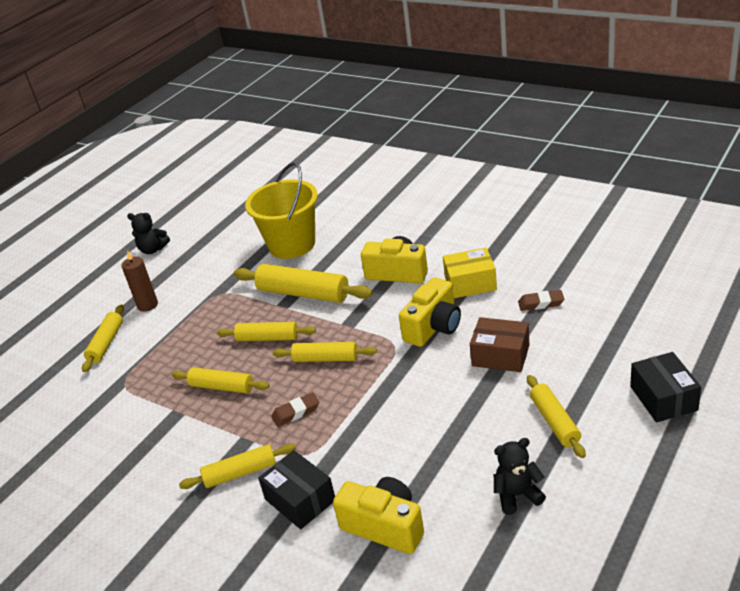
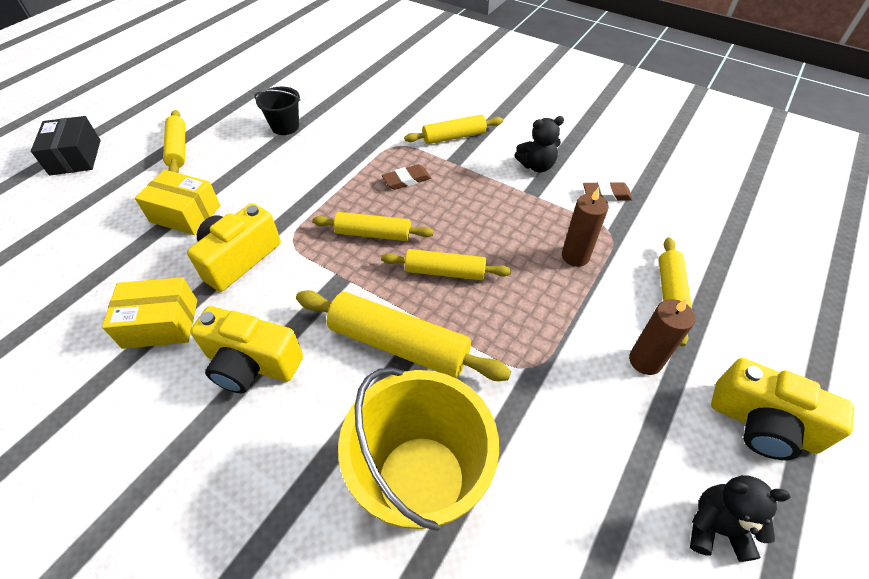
camera: 175 degrees right, 15 degrees up
yellow rolling pin [172,367,270,393] -> none
black box [258,450,335,529] -> none
yellow camera [333,477,424,554] -> yellow camera moved to [711,358,854,460]
brown box [470,317,529,372] -> yellow box [135,170,221,235]
black teddy bear [494,438,546,515] -> black teddy bear moved to [515,116,564,172]
brown eraser [518,290,564,311] -> brown eraser moved to [583,181,633,201]
none -> black bucket [254,87,300,135]
none -> brown candle [562,187,609,267]

